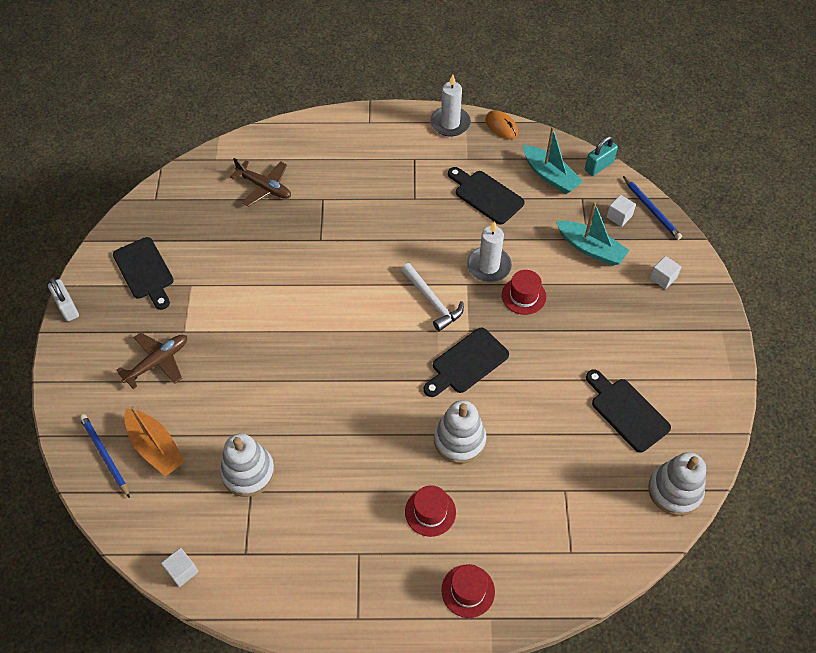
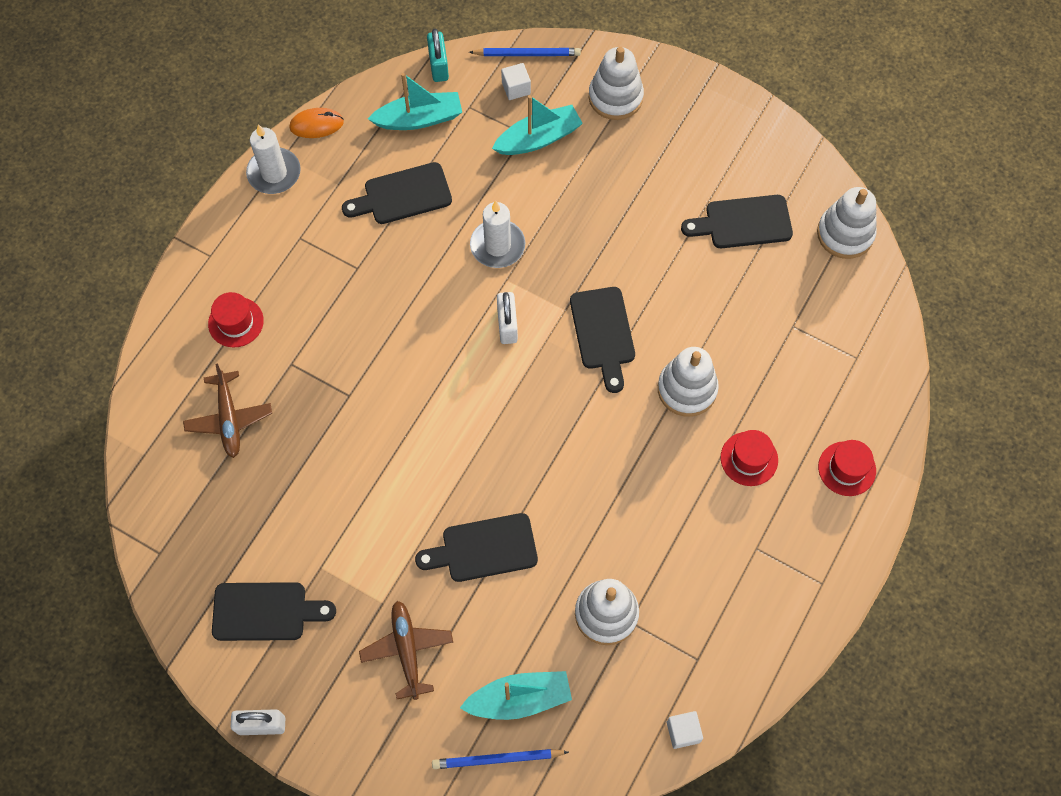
camera: 60 degrees left, 10 degrees up
orange boat [124,406,185,476] -> turquoise boat [460,671,572,720]
brown plane [230,158,291,207] -> brown plane turned 105 degrees clockwise [183,364,272,458]
white hammer [401,263,464,331] -> white padlock [497,292,518,344]
red hat [502,270,546,315] -> red hat moved to [208,292,264,347]
white cube [650,256,681,289] -> white stacking toy [589,47,644,120]
none -> black cutting board [415,513,538,582]

